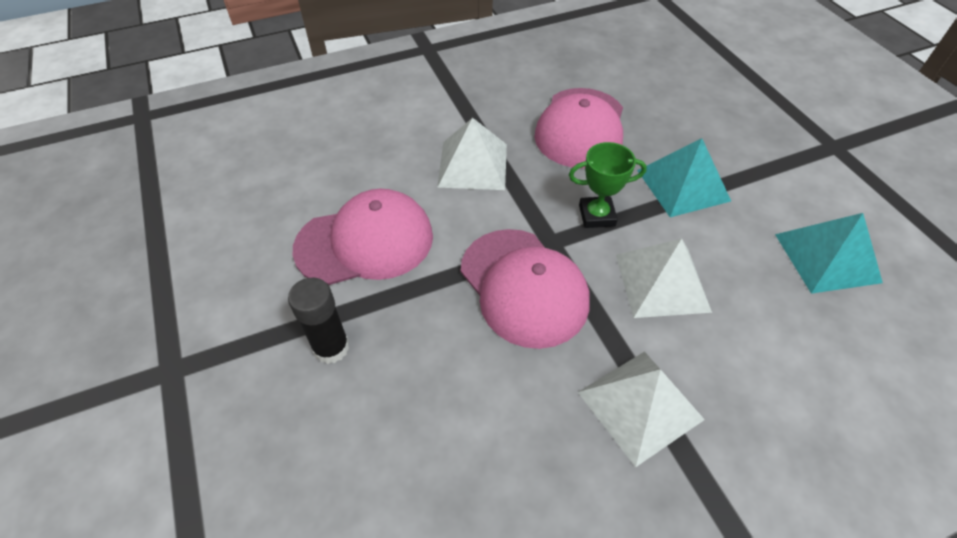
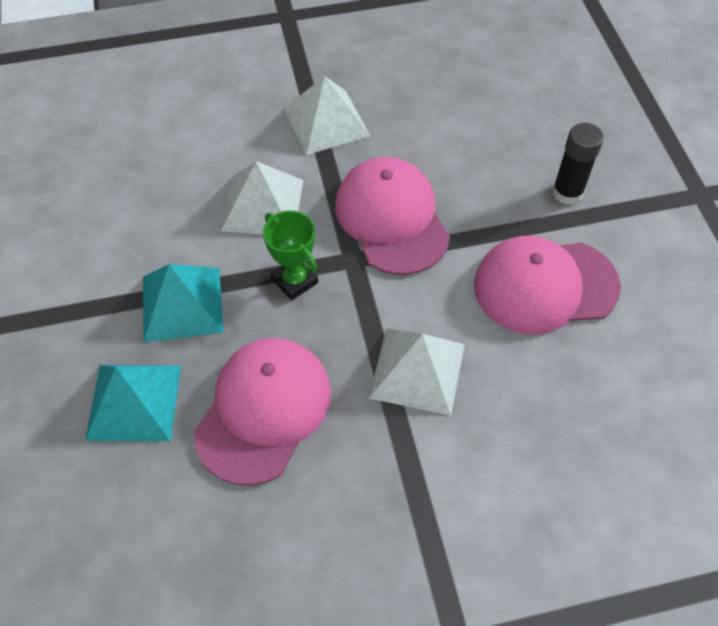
camera: 170 degrees left, 5 degrees up
green trophy [569,142,647,228] -> green trophy turned 45 degrees clockwise [263,210,318,301]
turquoise pyramid [775,213,883,294] -> turquoise pyramid moved to [85,365,181,442]

